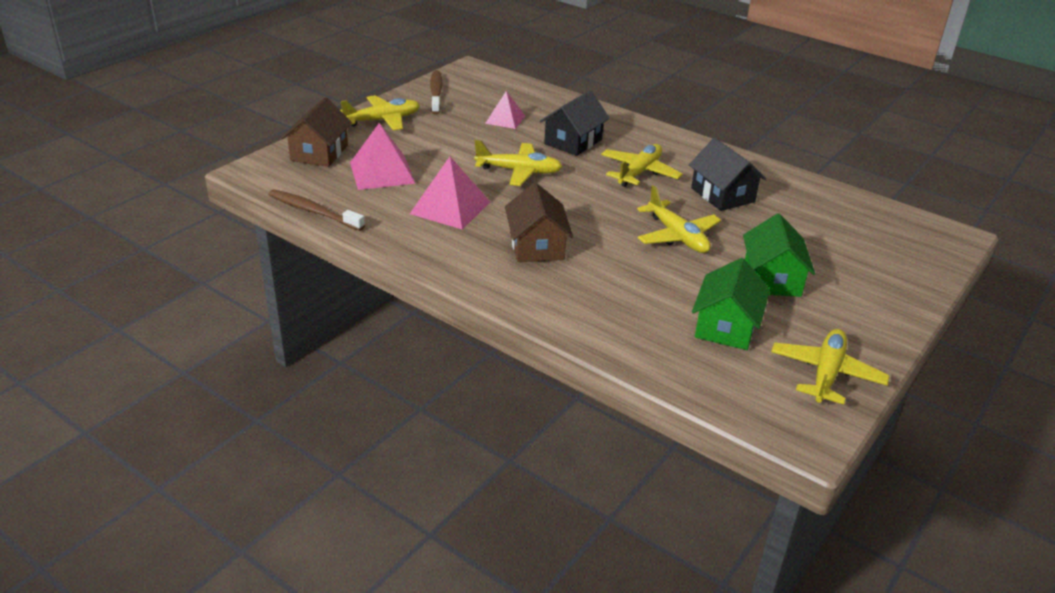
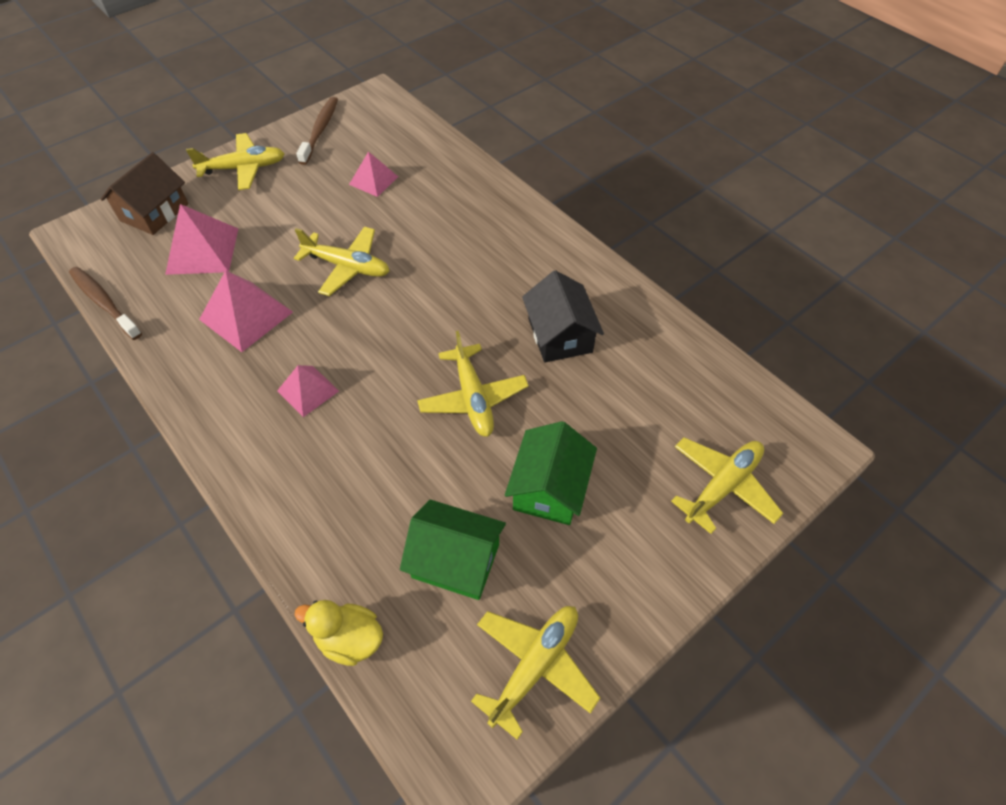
camera: 15 degrees right, 20 degrees up
brown house [505,182,573,262] -> pink pyramid [277,365,339,417]
black house [540,90,610,156] -> none
yellow plane [601,144,683,187] -> yellow plane moved to [671,437,784,534]
green house [692,258,770,350] -> green house turned 75 degrees clockwise [400,500,506,600]
none -> yellow duck [295,600,383,666]

